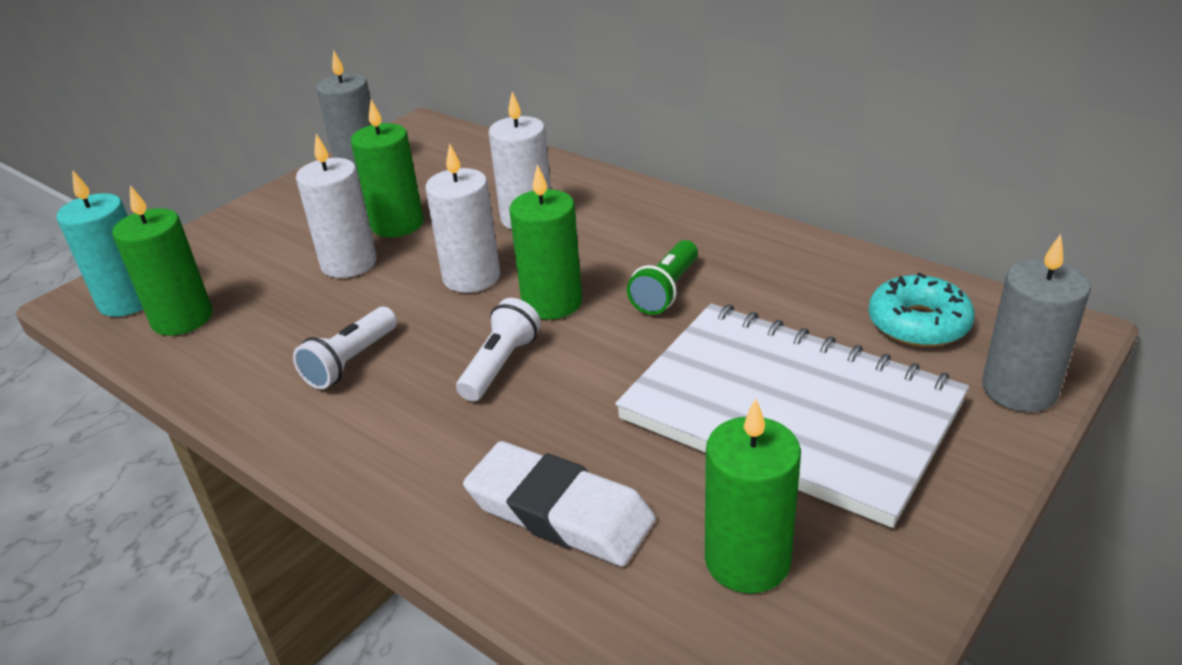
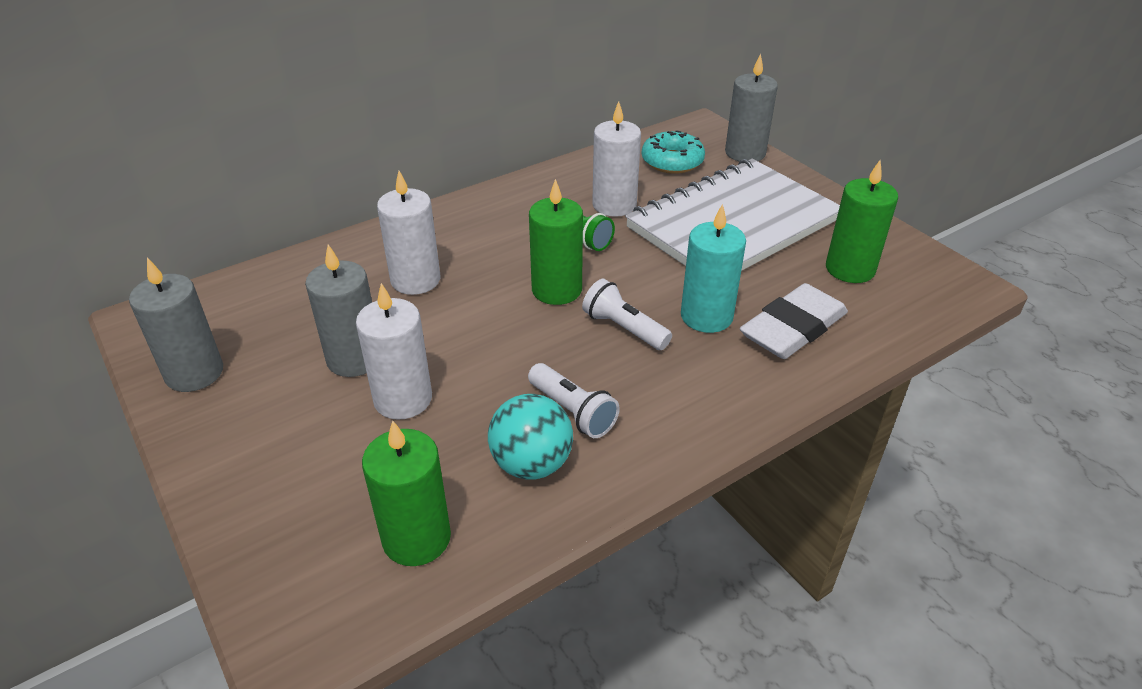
camera: 75 degrees left, 5 degrees up
turquoise candle [56,170,143,317] -> turquoise candle moved to [681,204,746,333]
green candle [351,100,423,237] -> grey candle [305,244,372,377]
white candle [425,144,500,293] -> white candle moved to [592,101,641,217]
none -> turquoise ball [488,394,573,480]

